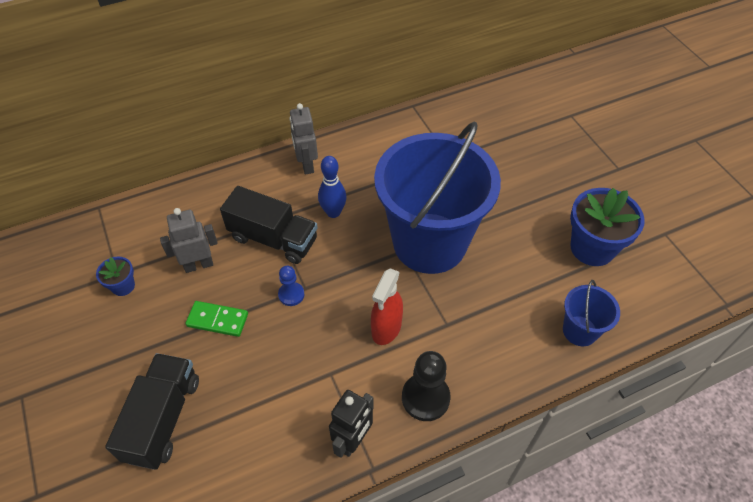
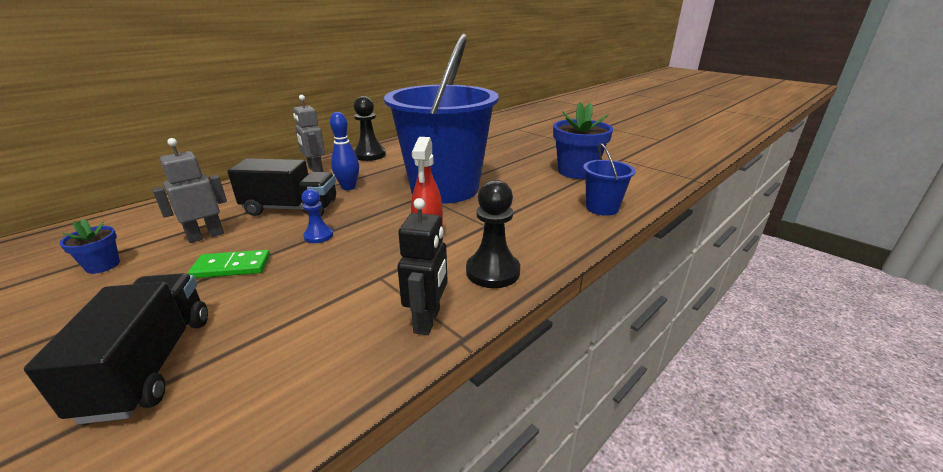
camera: 20 degrees left, 25 degrees down
none -> black pawn [354,96,386,161]

